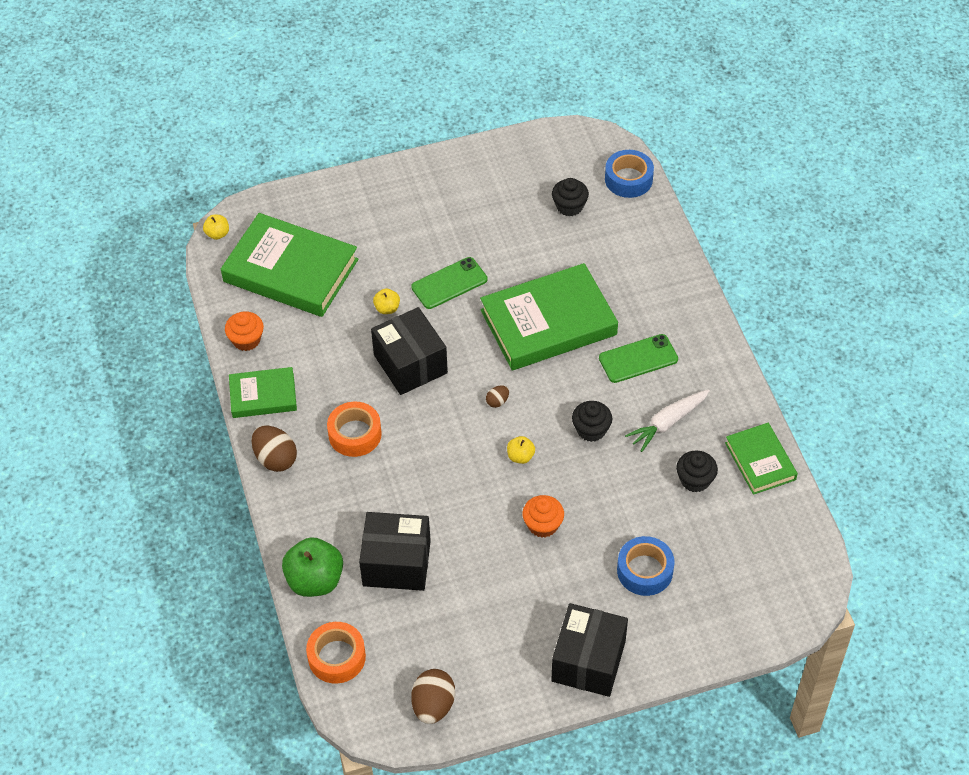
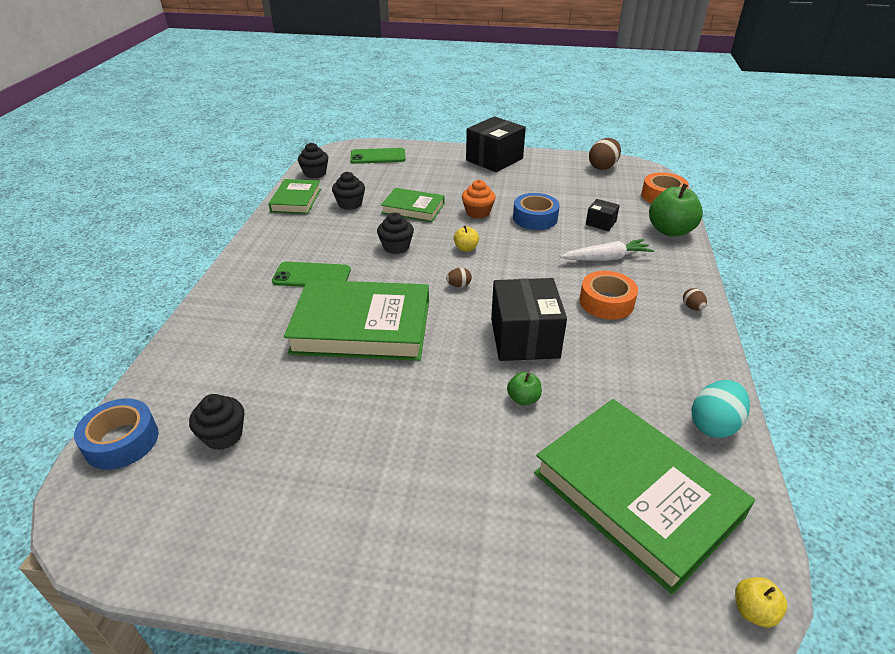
camera: 155 degrees left, 15 degrees down
orange cupcake [225,311,264,351] -> turquoise egg [691,380,750,438]
green book [229,367,297,418] -> green book moved to [381,188,444,222]
brown egg [252,426,297,472] -> brown egg [683,288,707,310], size x0.51
black box [359,512,431,591] -> black box [586,199,620,231], size x0.48
yellow apple [373,288,400,314] -> green apple [507,372,542,405]
green phone [411,257,487,309] -> green phone moved to [350,148,406,164]
blue tape [617,536,675,596] -> blue tape moved to [513,193,560,230]
white carrot [625,389,710,452] -> white carrot moved to [560,239,654,261]
none -> black cupcake [298,143,328,178]

